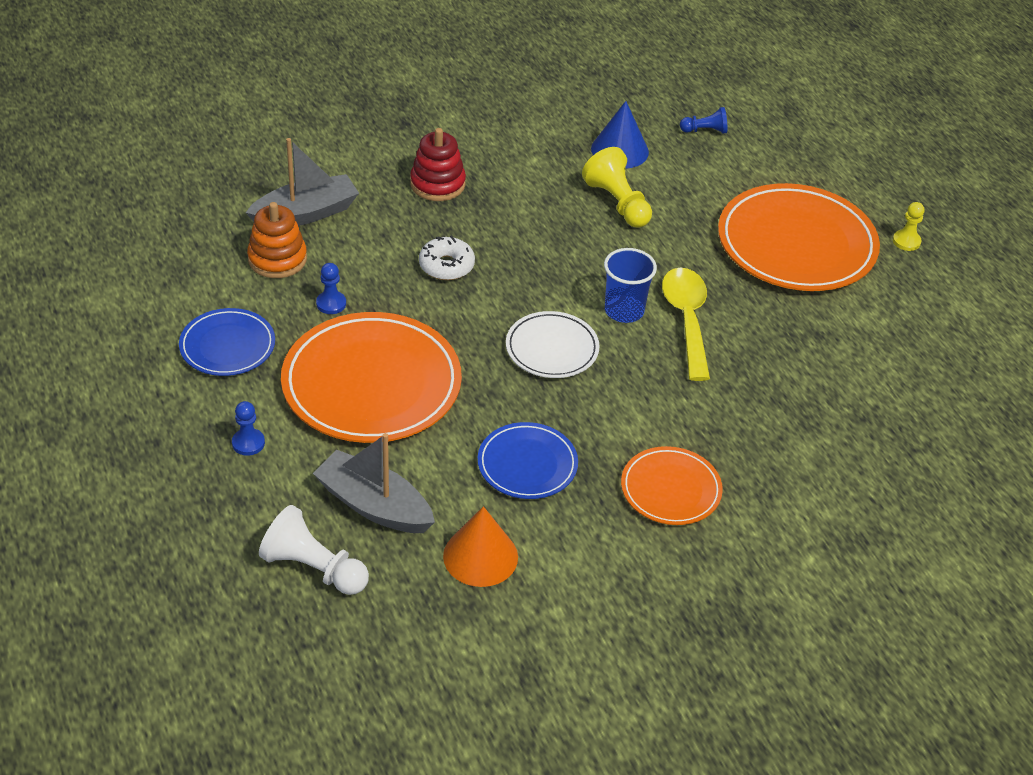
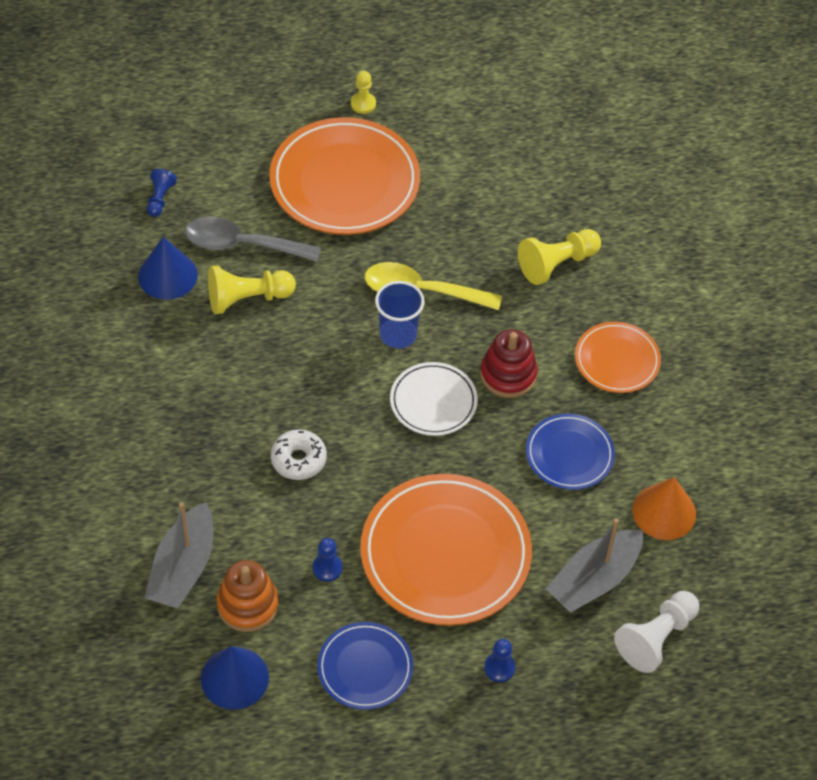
camera: 75 degrees left, 10 degrees up
grey boat [246,138,359,226] -> grey boat turned 150 degrees counterclockwise [145,502,213,609]
red stacking toy [410,128,466,201] -> red stacking toy moved to [480,329,538,398]
none -> grey spoon [185,216,321,262]
none -> blue cone [201,646,269,710]
none -> yellow pawn [518,229,601,285]

